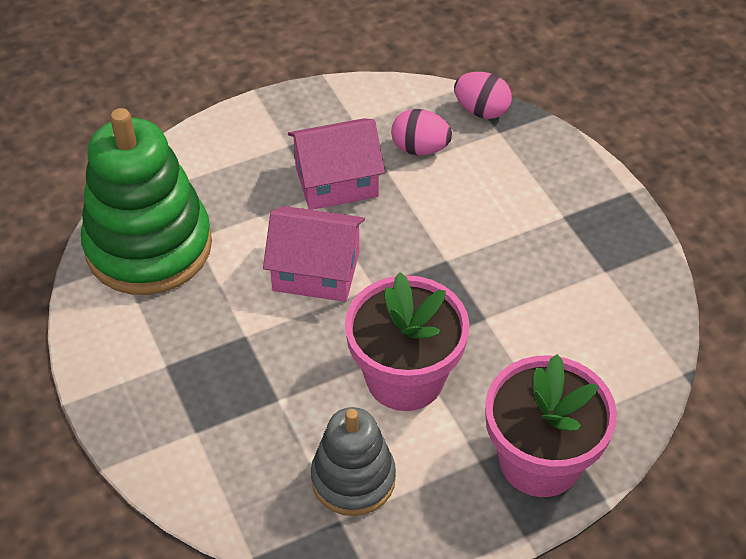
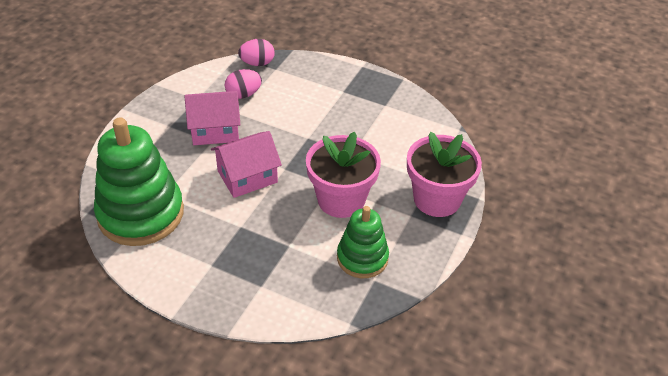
camera: 40 degrees left, 5 degrees down
pink house [288,118,385,210] -> pink house turned 45 degrees clockwise [184,91,240,145]
grey stacking toy [311,407,396,516] -> green stacking toy [337,206,389,278]

